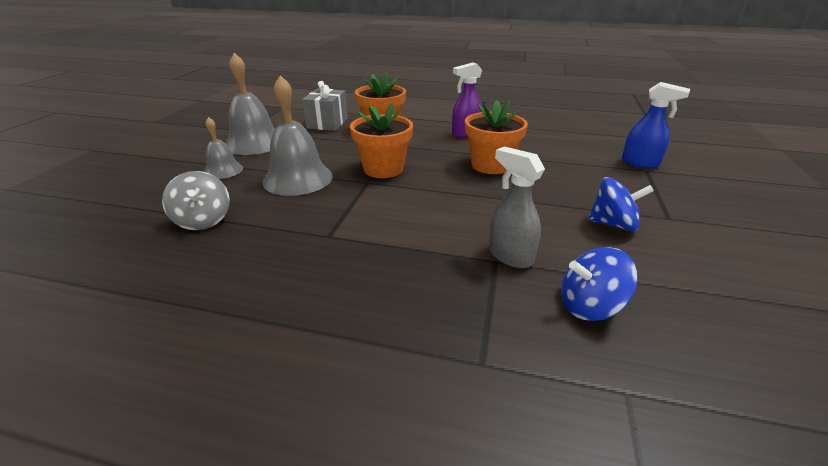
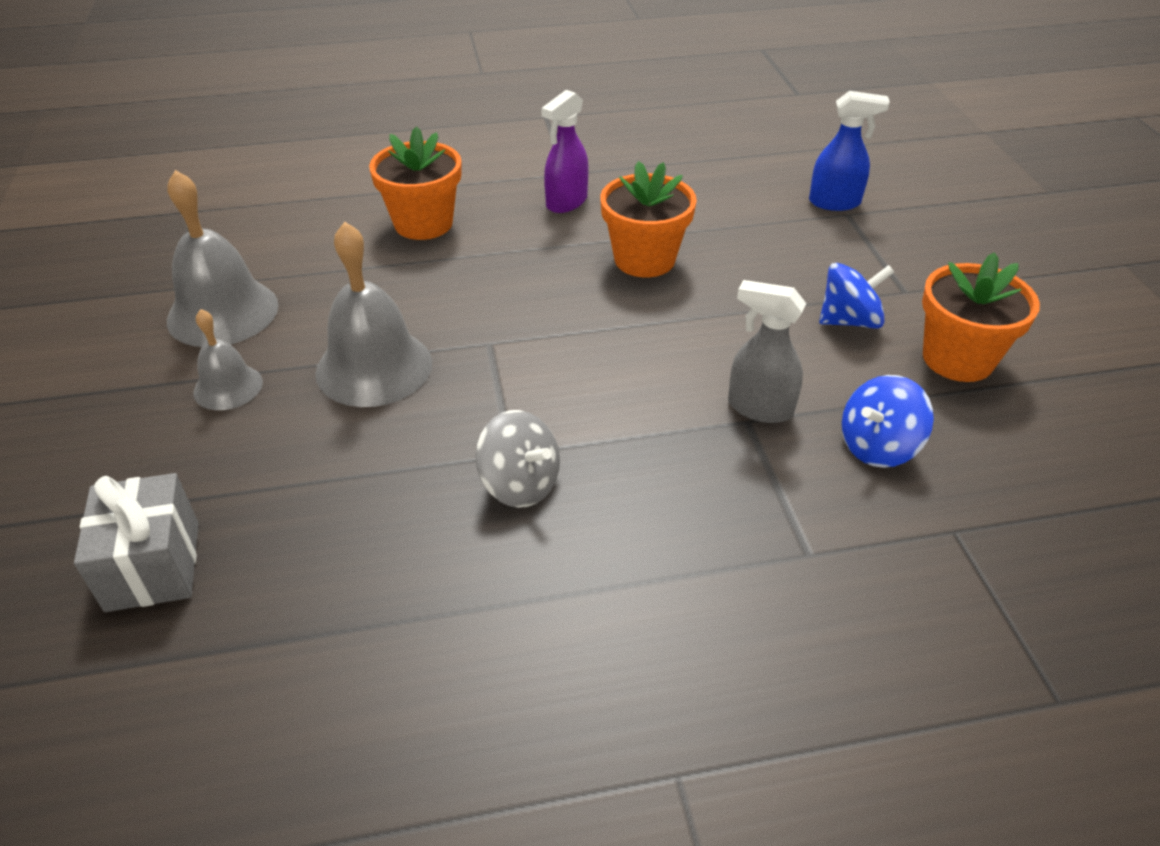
camera: 25 degrees left, 10 degrees up
grey spinning top [162,171,230,230] -> grey spinning top moved to [475,410,560,508]
grey gift [302,81,348,131] -> grey gift moved to [74,473,199,612]
orange flower pot [350,103,413,178] -> orange flower pot moved to [922,252,1040,382]

